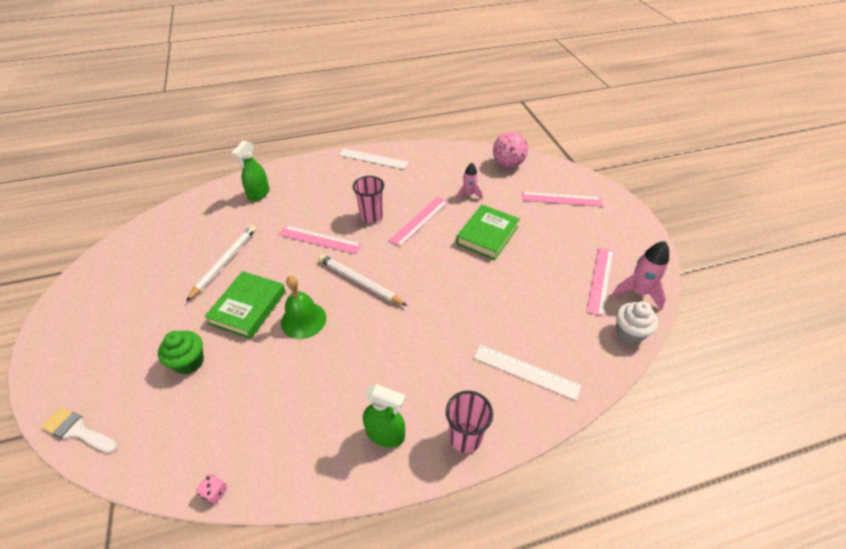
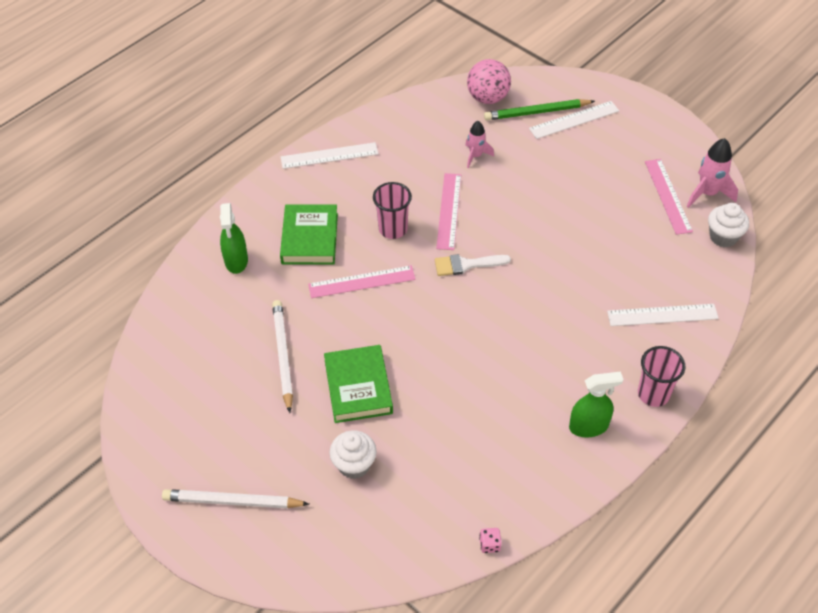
camera: 30 degrees left, 5 degrees up
white brush [41,407,118,453] -> white brush moved to [435,254,511,276]
green cupcake [158,331,204,374] -> white cupcake [329,430,377,479]
green bell [281,276,326,339] -> none
white pencil [318,254,407,306] -> white pencil moved to [162,489,309,509]
green book [456,205,520,260] -> green book moved to [280,204,338,265]
pink ruler [522,192,603,207] -> white ruler [529,101,619,139]
none -> green pencil [484,99,595,120]

